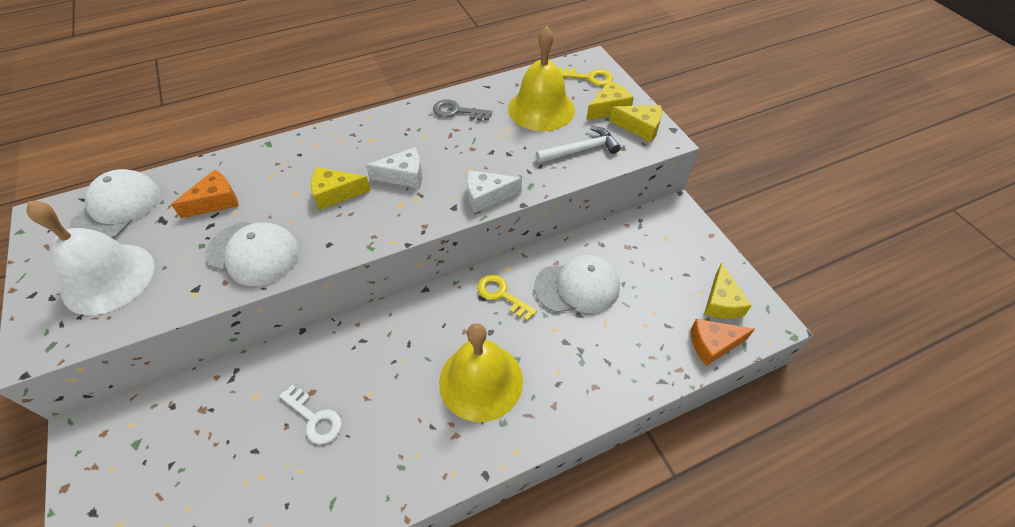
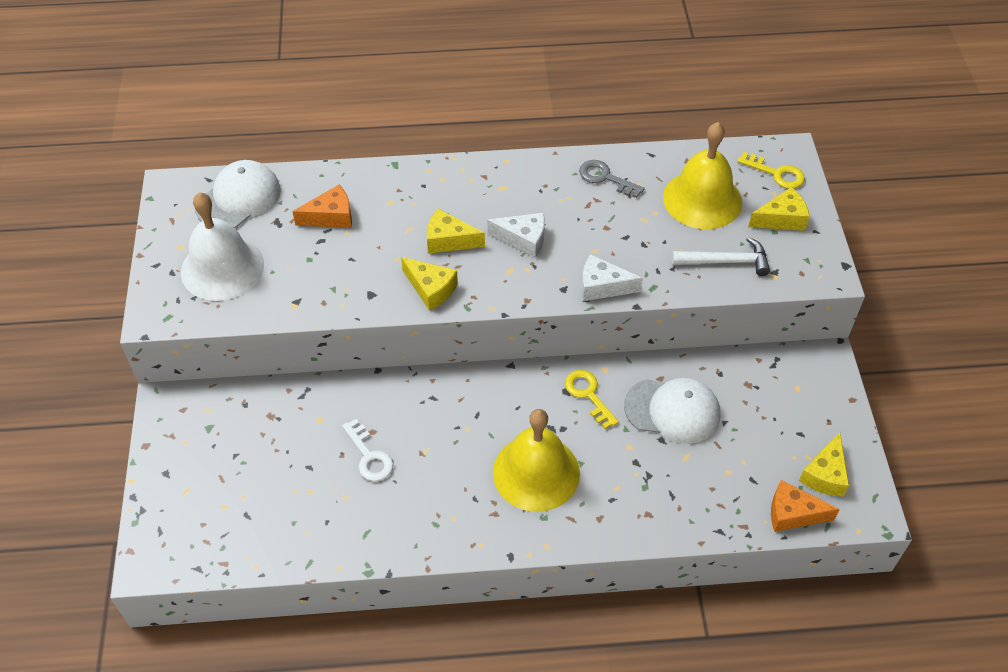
camera: 20 degrees right, 0 degrees up
white cap [206,222,300,286] -> none
yellow cheese [610,105,662,142] -> yellow cheese moved to [401,257,458,311]

